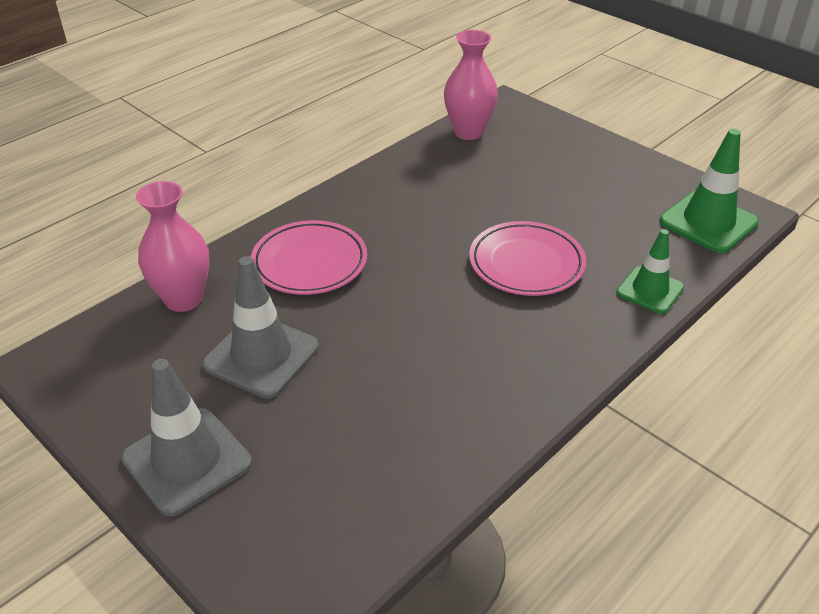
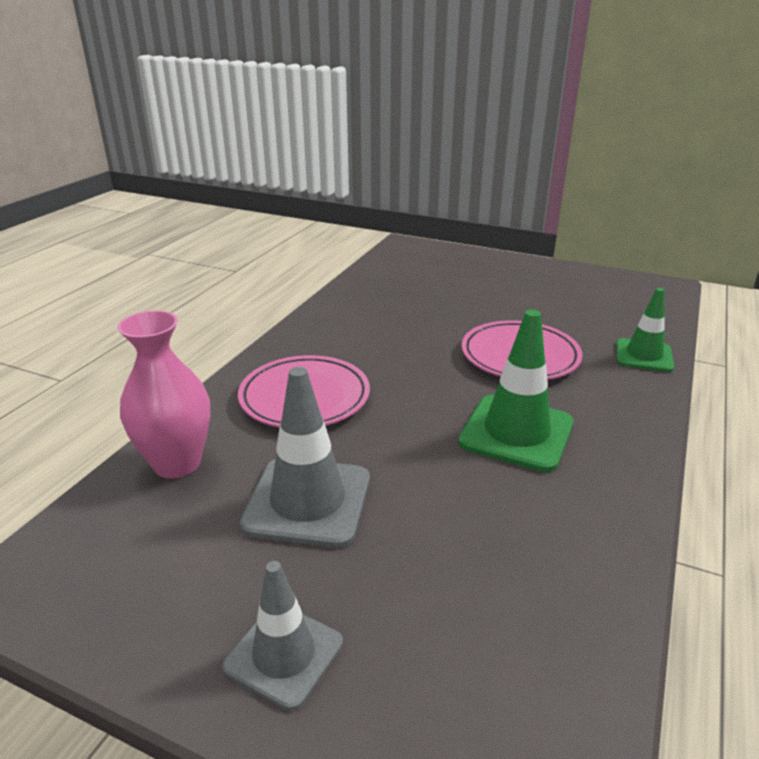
camera: 20 degrees left, 10 degrees down
grey traffic cone [121,359,252,517] -> grey traffic cone [223,561,343,711], size x0.65
pink vase [444,30,498,140] -> none
green traffic cone [660,129,759,253] -> green traffic cone moved to [458,310,573,472]

